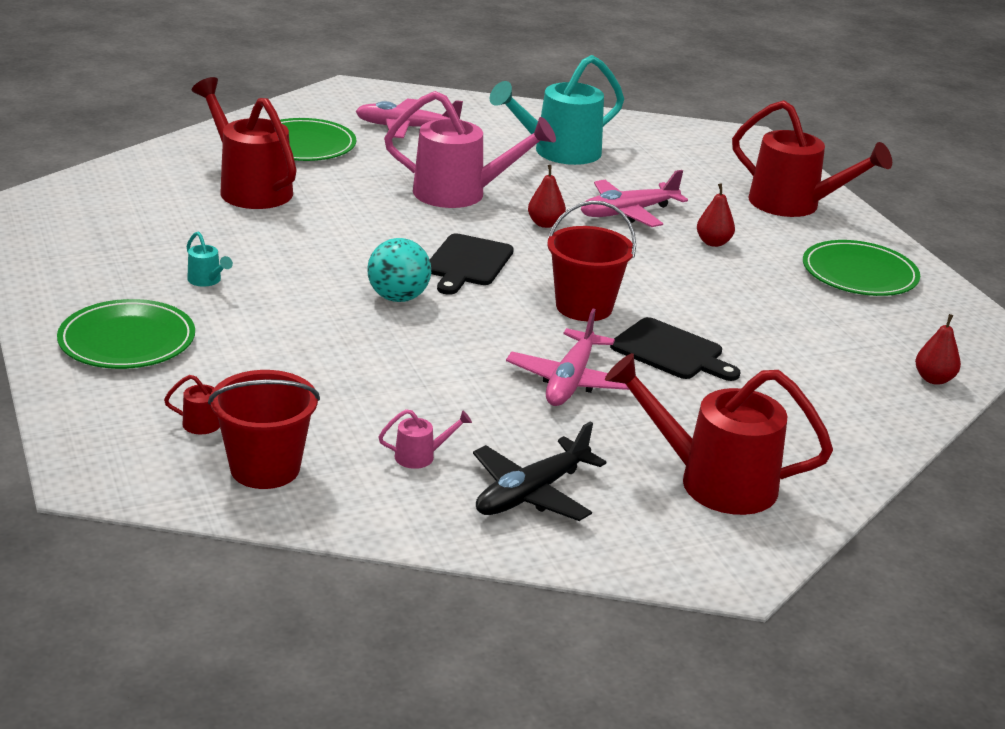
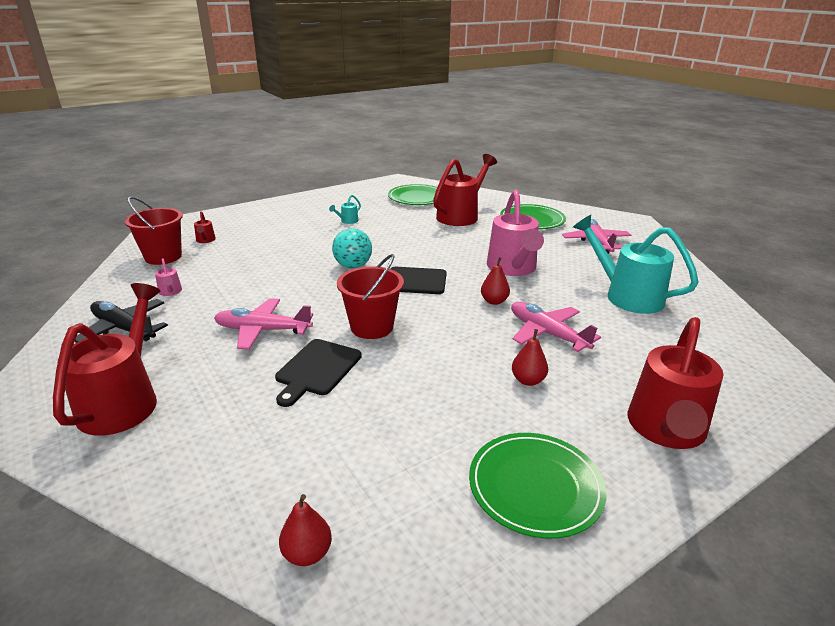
camera: 80 degrees right, 0 degrees up
green plate [57,299,195,369] -> green plate moved to [388,184,437,205]

